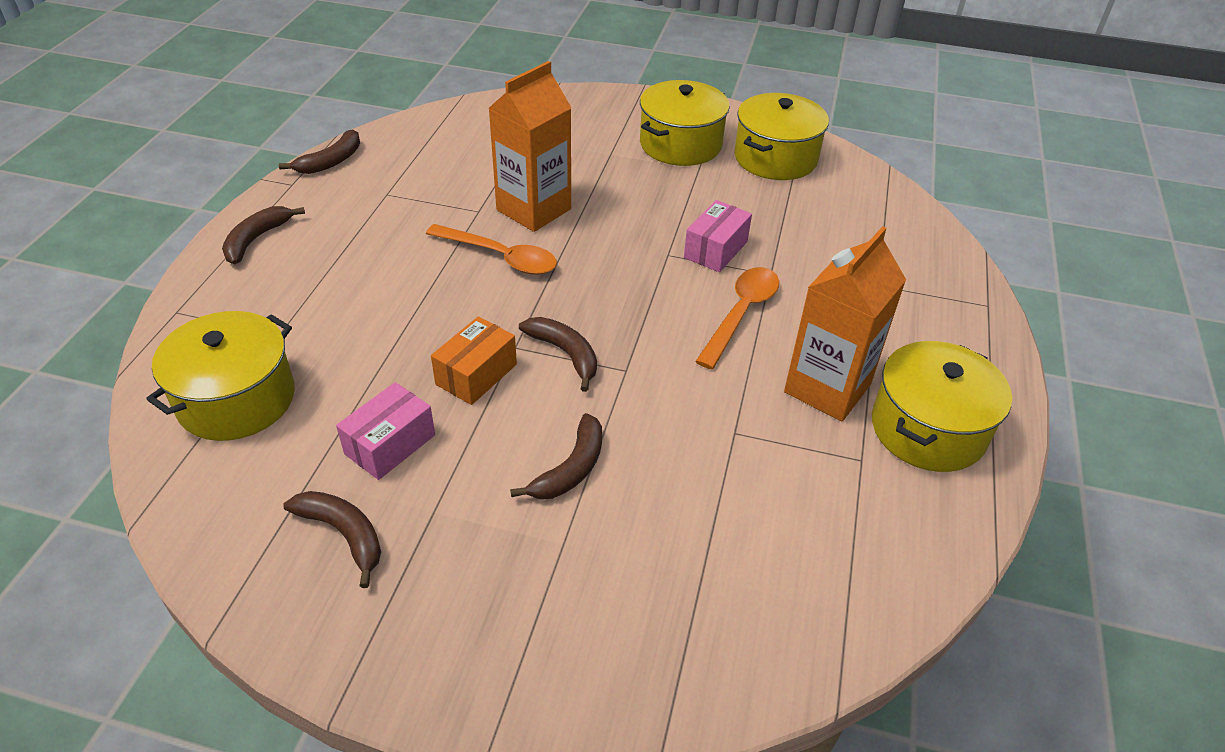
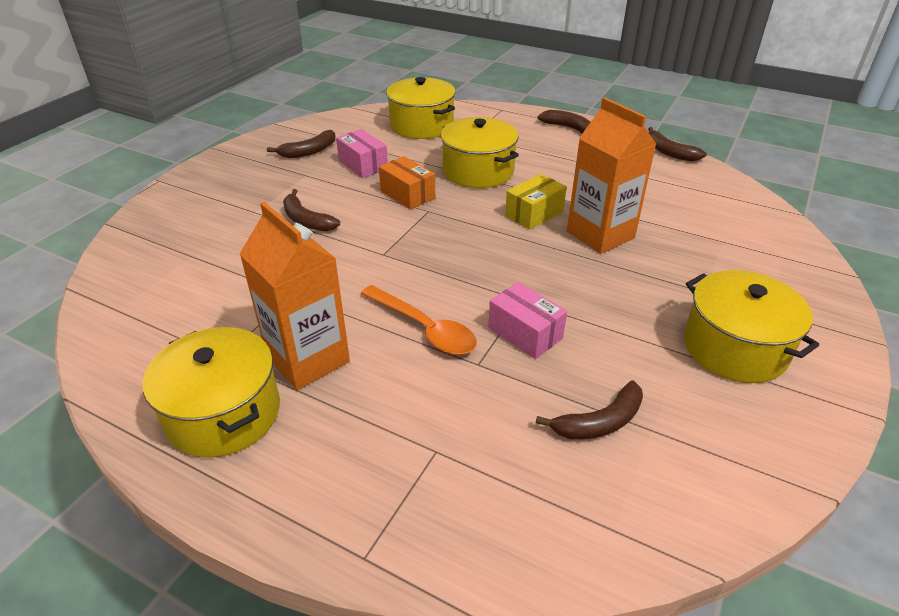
camera: 105 degrees right, 5 degrees down
orange spoon [426,224,557,275] -> yellow box [505,174,567,230]
brown banana [519,317,597,392] -> brown banana moved to [536,381,643,439]
yellow pot [734,93,829,180] -> yellow pot moved to [441,117,519,188]

